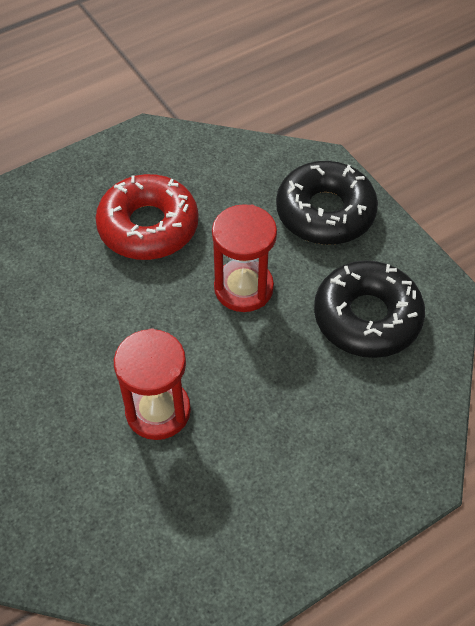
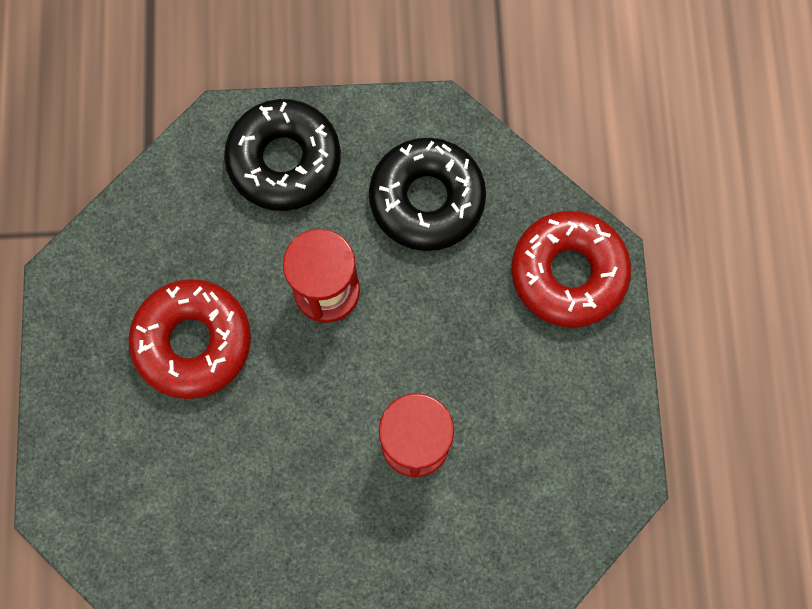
camera: 60 degrees left, 20 degrees up
none -> red donut [511,211,631,328]

